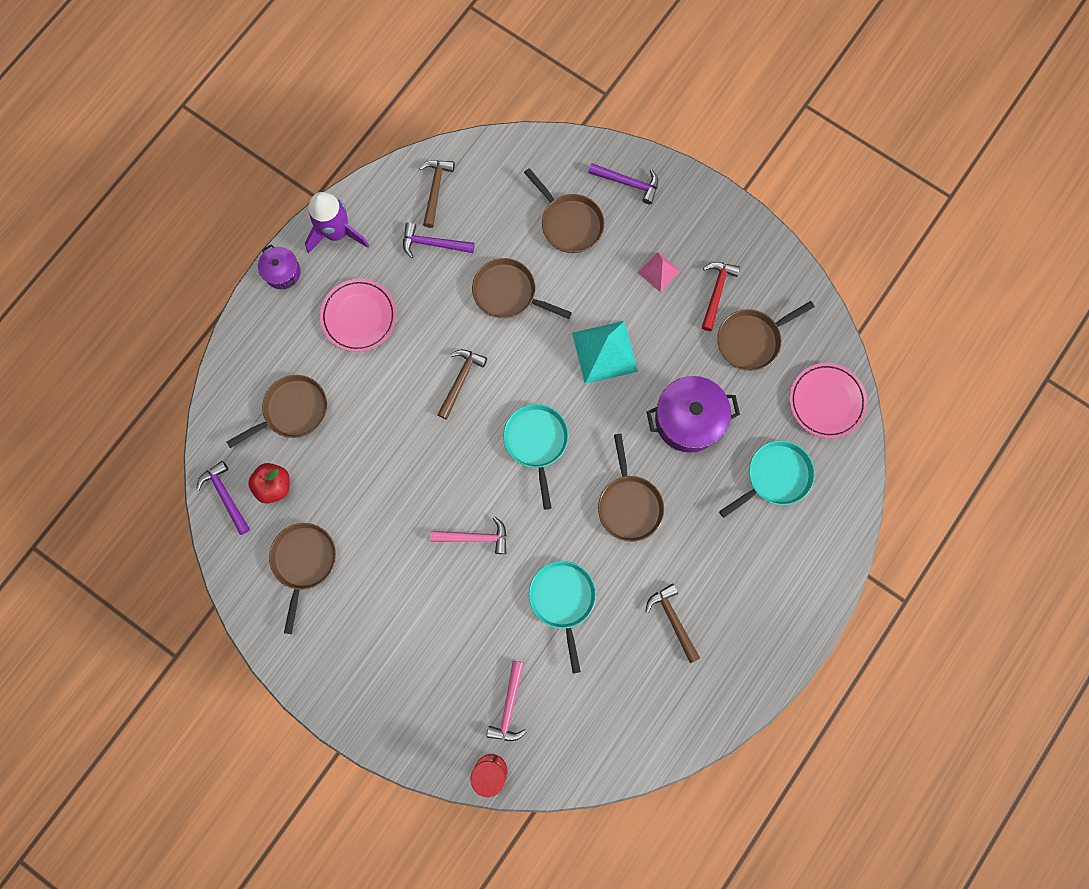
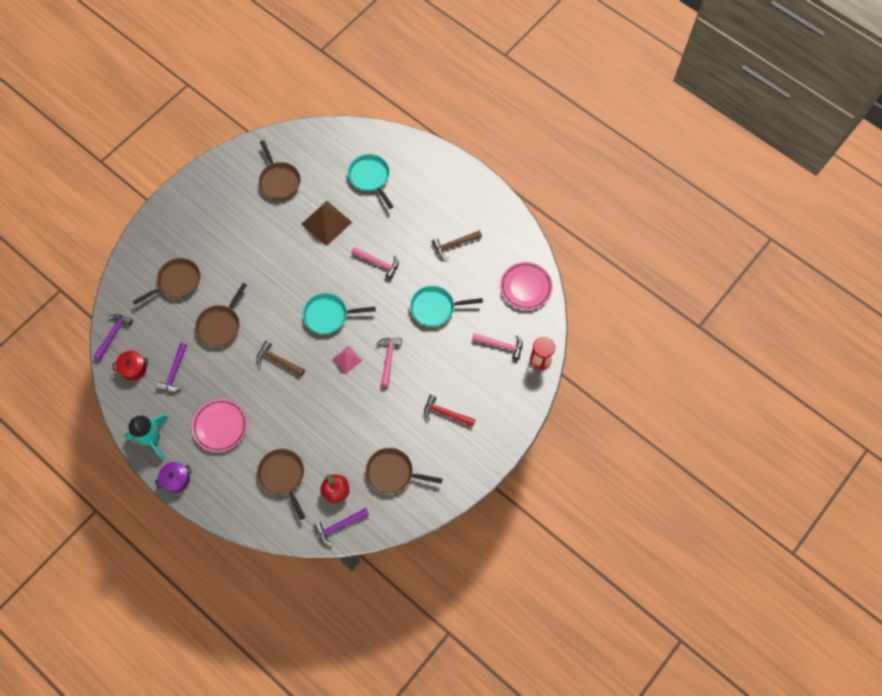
camera: 85 degrees left, 10 degrees down
purple rocket [305,192,369,253] -> turquoise rocket [125,414,169,461]
brown hammer [419,160,455,228] -> red pot [113,351,148,380]
turquoise pyramid [572,321,638,384] -> none
purple hammer [588,163,658,204] -> purple hammer moved to [93,314,133,360]
brown pan [598,434,664,542] -> pink hammer [351,247,399,279]
pink pyramid [638,252,680,292] -> pink pyramid moved to [332,346,362,374]
purple pot [647,376,740,453] -> brown pyramid [302,201,352,246]
red hammer [702,262,740,331] -> red hammer moved to [424,395,475,427]
pink plate [789,363,867,439] -> pink plate moved to [500,262,553,310]

